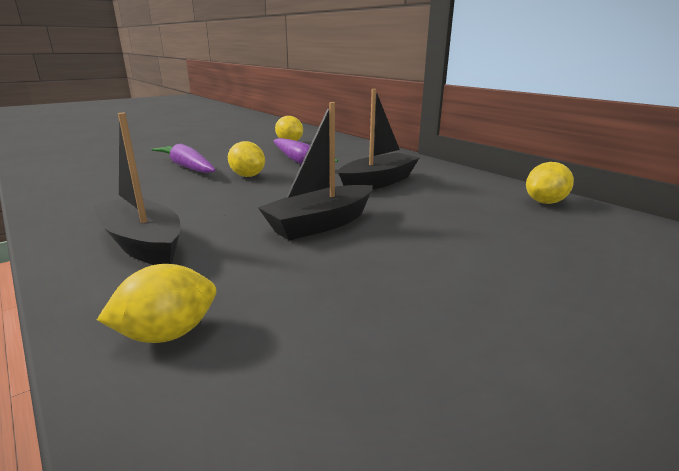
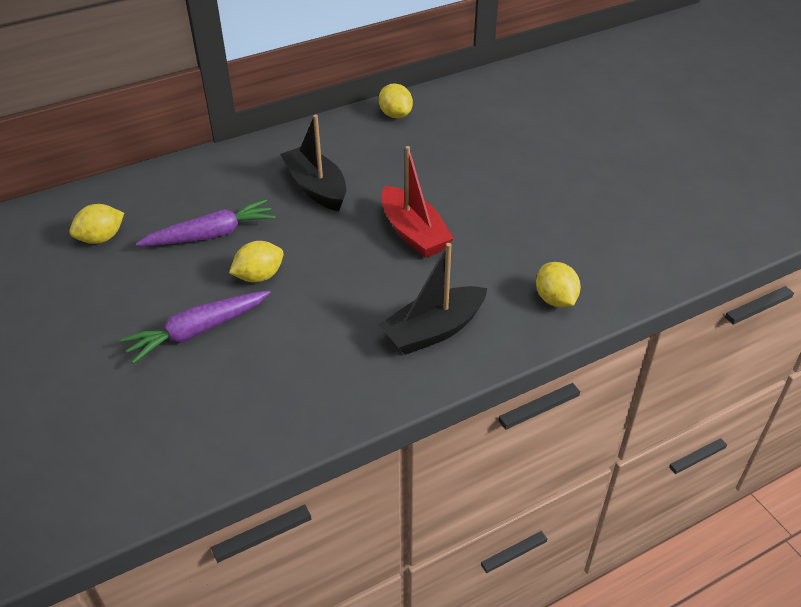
camera: 80 degrees left, 20 degrees up
black boat [258,102,373,240] -> red boat [382,146,454,258]

